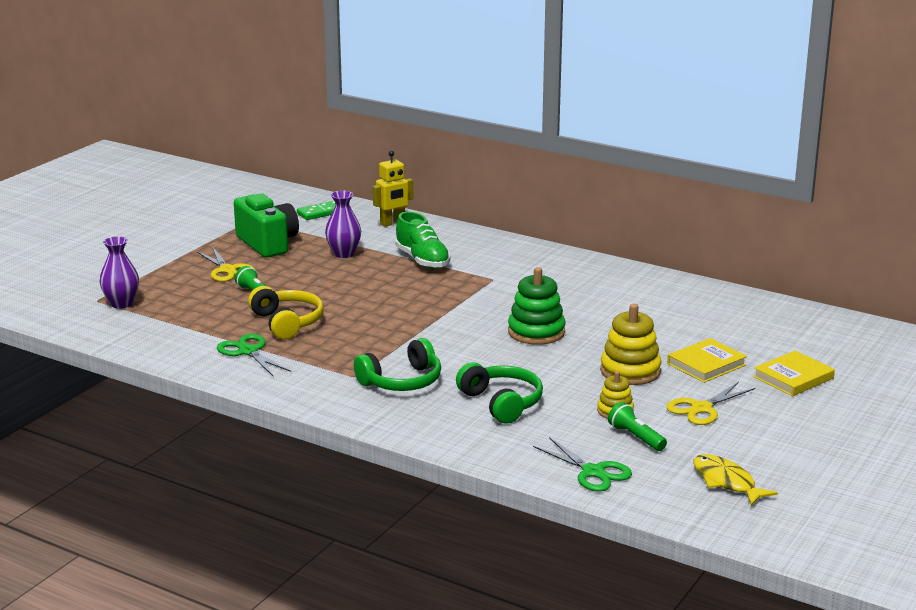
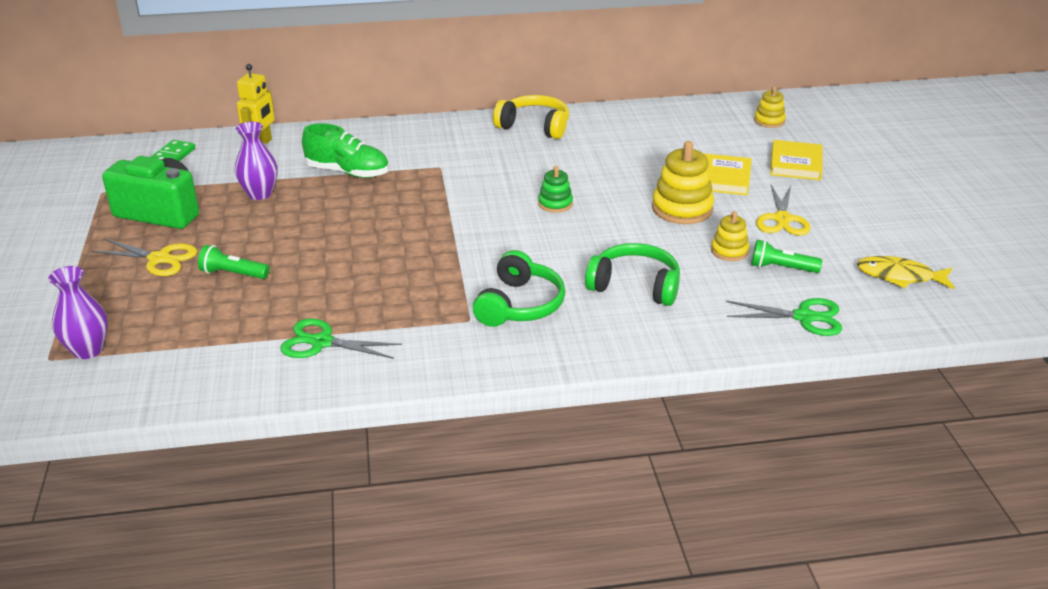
camera: 40 degrees left, 10 degrees up
yellow headphones [248,286,323,339] -> yellow headphones moved to [493,95,569,139]
green stacking toy [508,267,565,345] -> green stacking toy [538,166,573,213], size x0.58
none -> yellow stacking toy [754,86,786,128]

